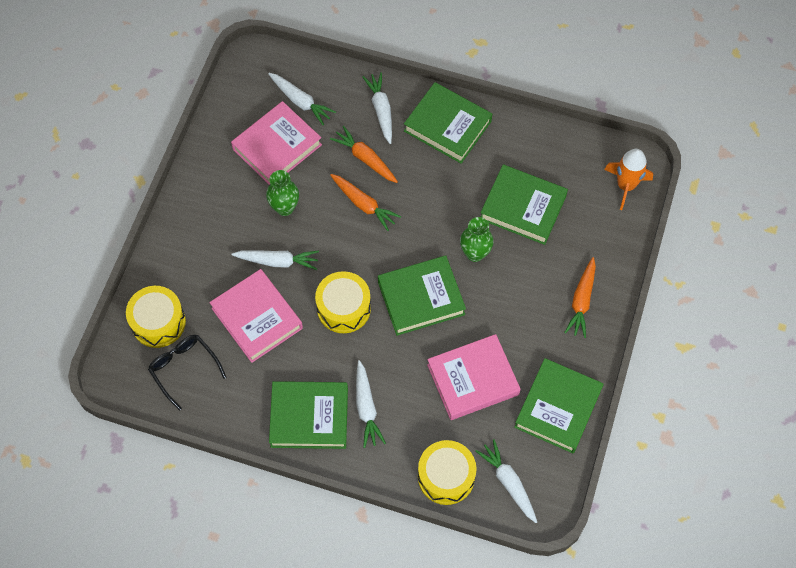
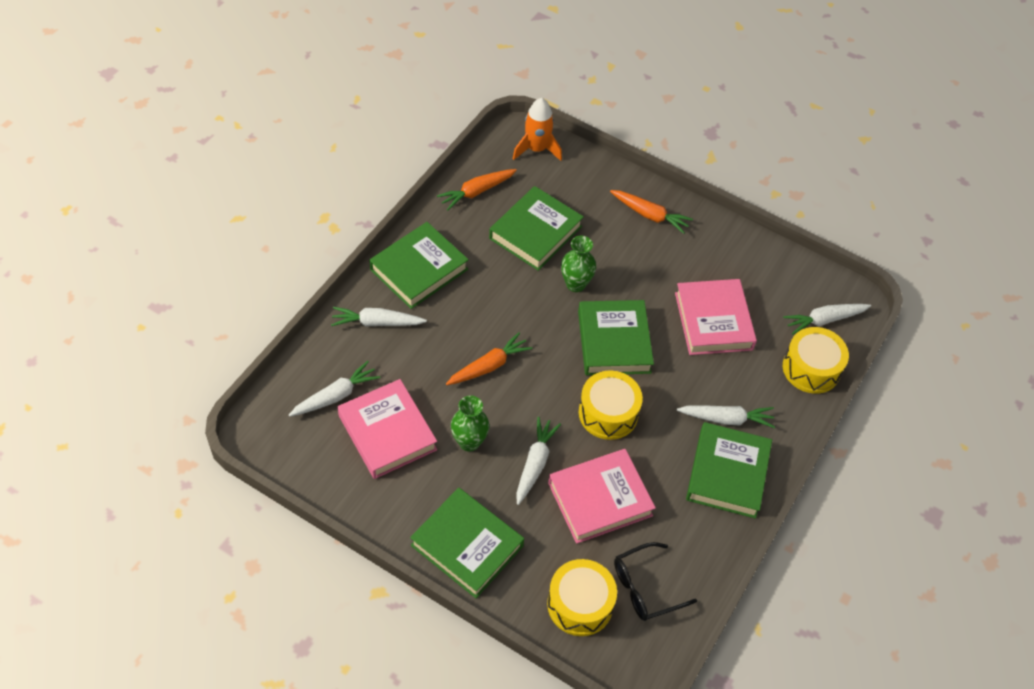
camera: 80 degrees left, 10 degrees down
orange carrot [330,125,398,183] -> orange carrot moved to [437,169,517,210]
green book [514,358,603,453] -> green book moved to [410,488,524,598]

